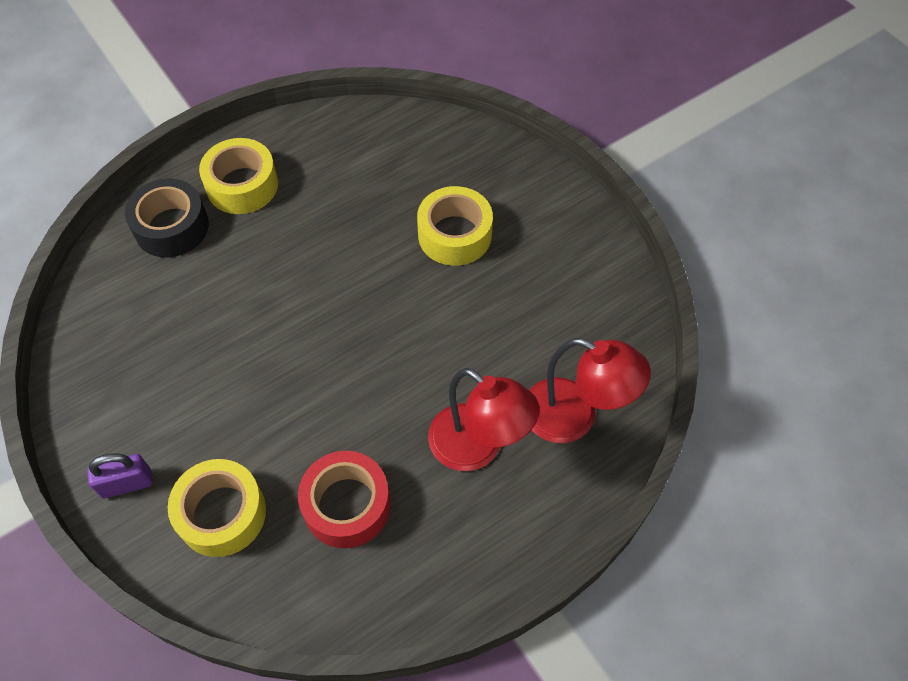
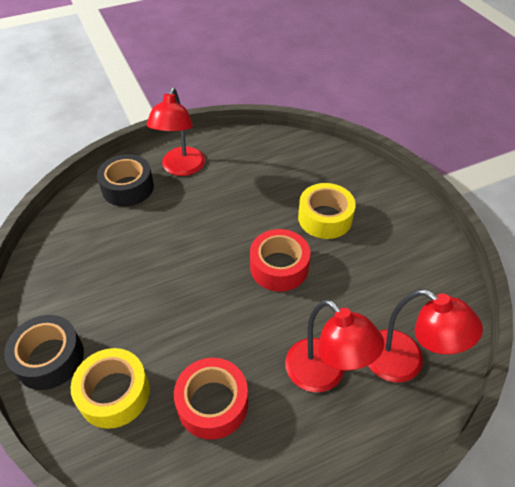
camera: 10 degrees right, 10 degrees down
purple padlock [87,453,153,498] -> black tape [4,315,84,390]
yellow tape [199,138,278,214] -> red lamp [147,88,205,176]
none -> red tape [250,229,310,292]

